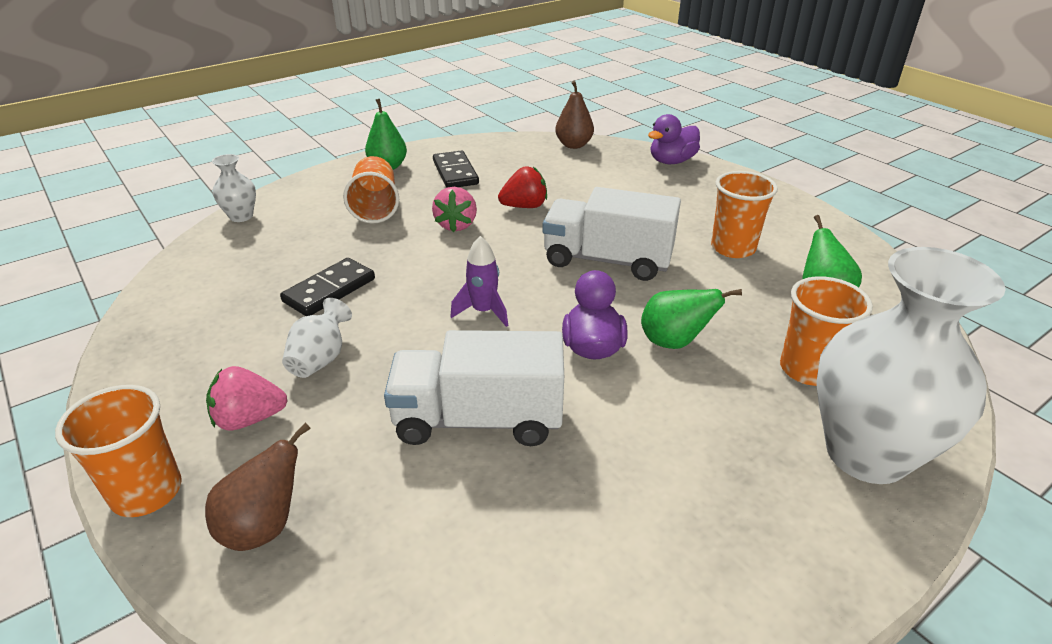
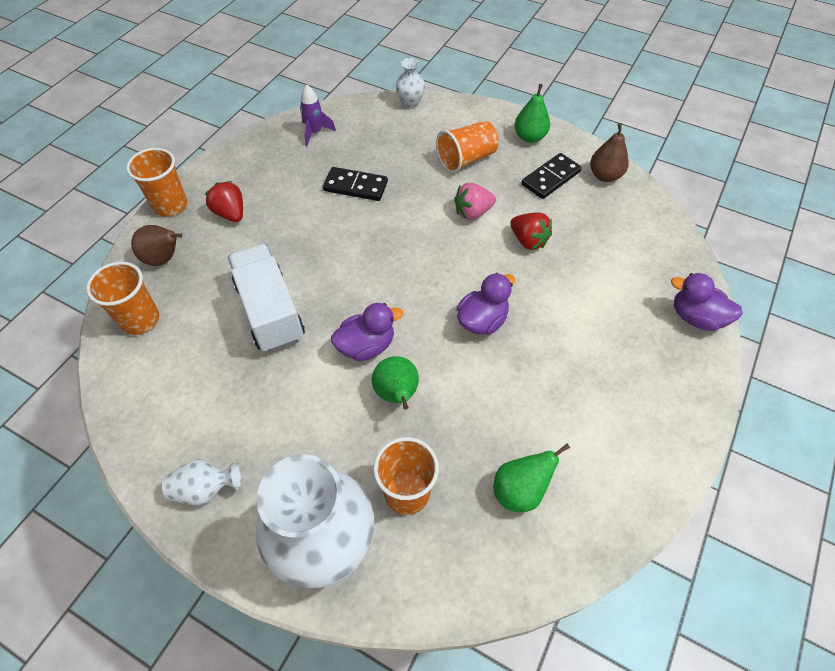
camera: 65 degrees right, 20 degrees up
pink strawberry [206,366,287,430] -> red strawberry [205,181,243,222]
white vase [282,298,352,378] -> white vase moved to [162,459,241,505]
purple rocket [450,236,508,327] -> purple rocket moved to [300,85,336,146]
white truck [542,187,681,281] -> purple duck [457,273,515,335]
brown pear [555,81,594,149] -> brown pear moved to [590,123,629,182]
orange cup [711,171,778,258] -> orange cup moved to [86,261,159,335]

